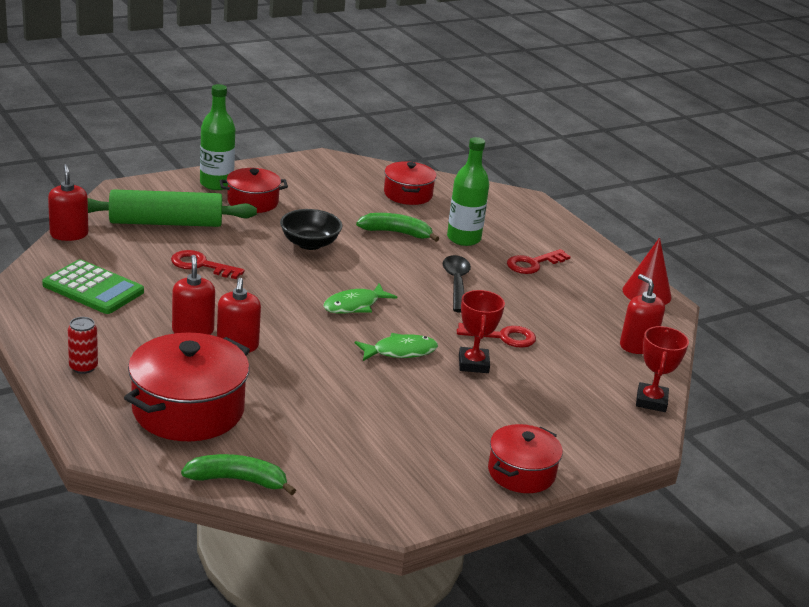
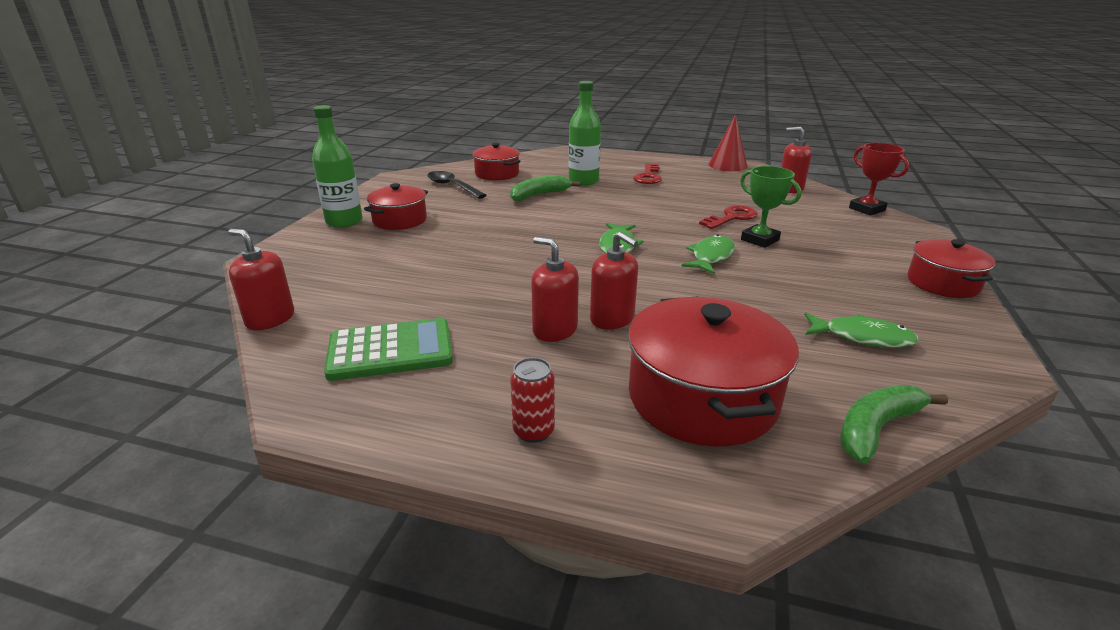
camera: 40 degrees left, 0 degrees up
green rolling pin [88,189,257,227] -> none
red key [171,250,245,279] -> none
black bowl [280,209,342,250] -> none
black spoon [443,255,471,313] -> black spoon moved to [427,171,487,199]
red trophy [459,290,505,373] -> green trophy [740,166,802,248]
none -> green fish [804,312,919,348]

